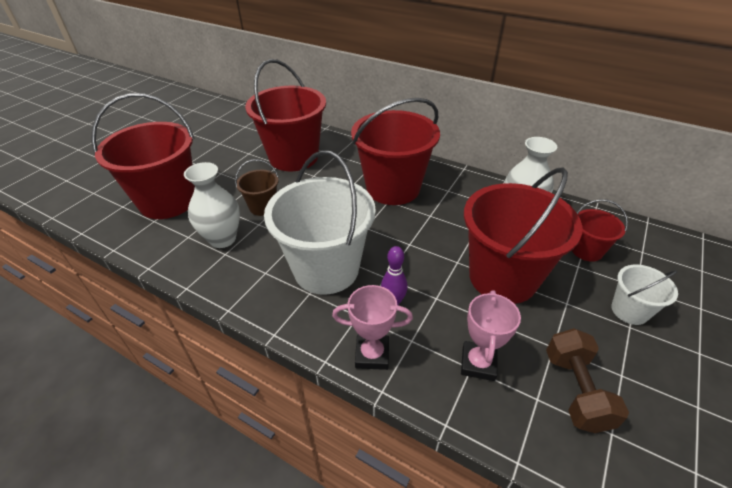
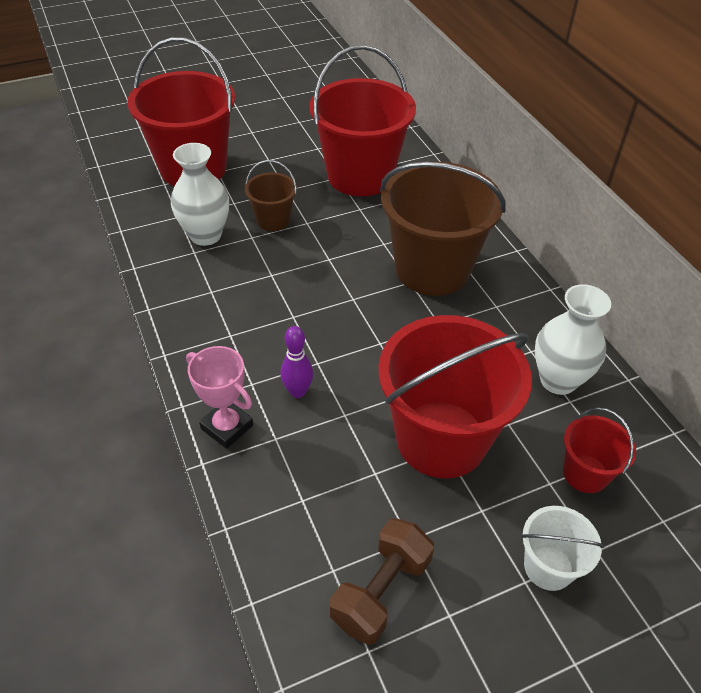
camera: 35 degrees right, 5 degrees up
white bucket [264,150,376,295] -> none
red bucket [351,98,440,205] -> brown bucket [380,162,506,296]
pink trophy [461,290,521,381] -> none

